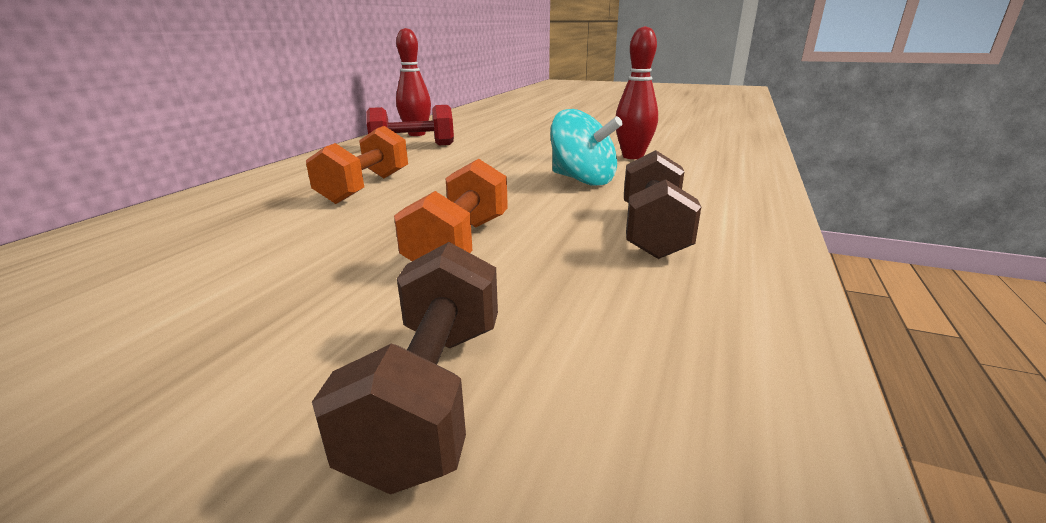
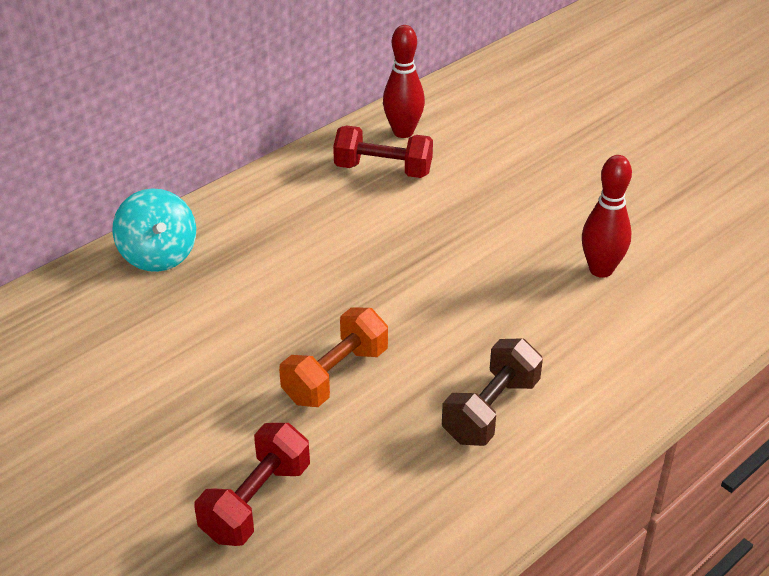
camera: 25 degrees right, 15 degrees up
orange dumbbell [306,126,408,204] -> none
brown dumbbell [312,242,498,495] -> red dumbbell [194,423,310,546]
turquoise spinning top [550,109,623,186] -> turquoise spinning top moved to [112,188,196,272]

